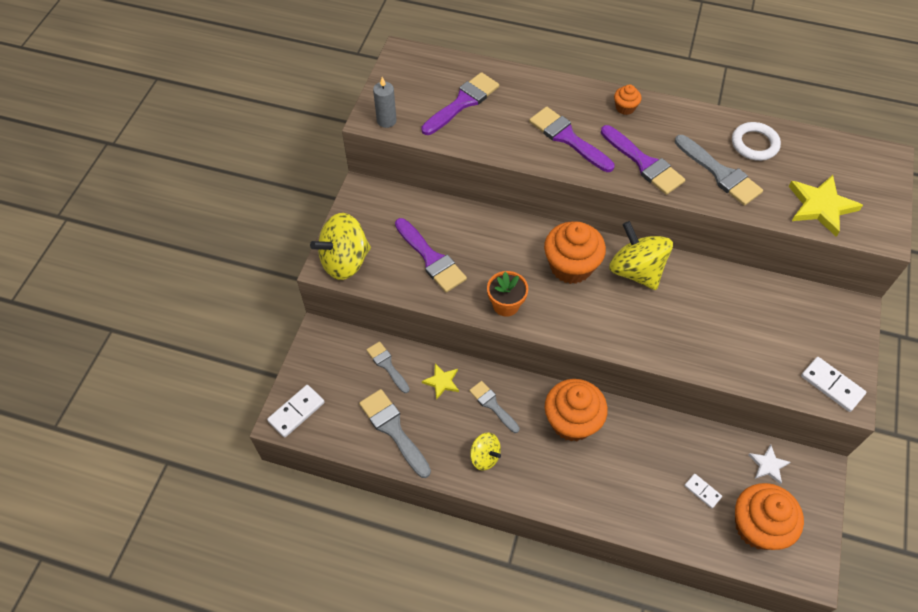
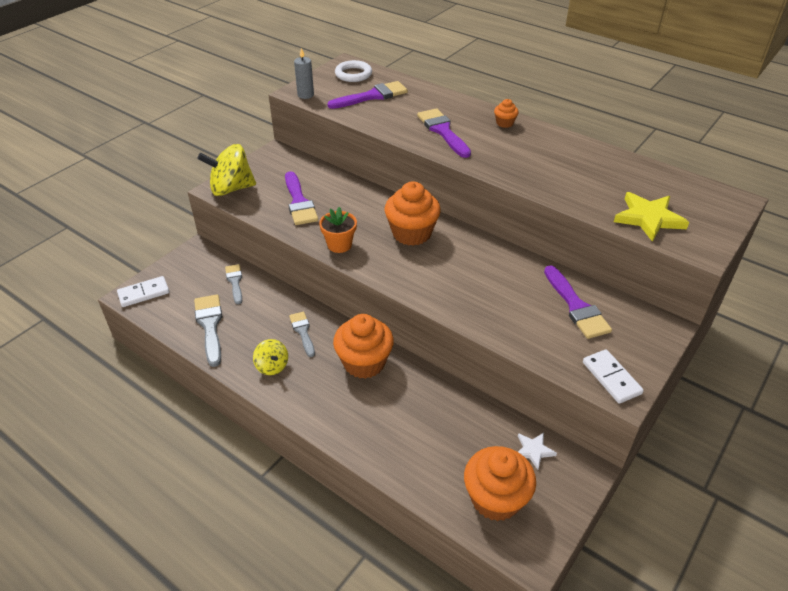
camera: 20 degrees right, 15 degrees down
yellow star [422,364,459,400] -> none
purple brush [601,125,685,195] -> purple brush moved to [544,265,612,339]
yellow spinning top [609,221,673,290] -> none
grey brush [675,135,763,206] -> none
white domino [684,474,722,508] -> none
white ring [732,122,781,161] -> white ring moved to [335,60,372,82]

